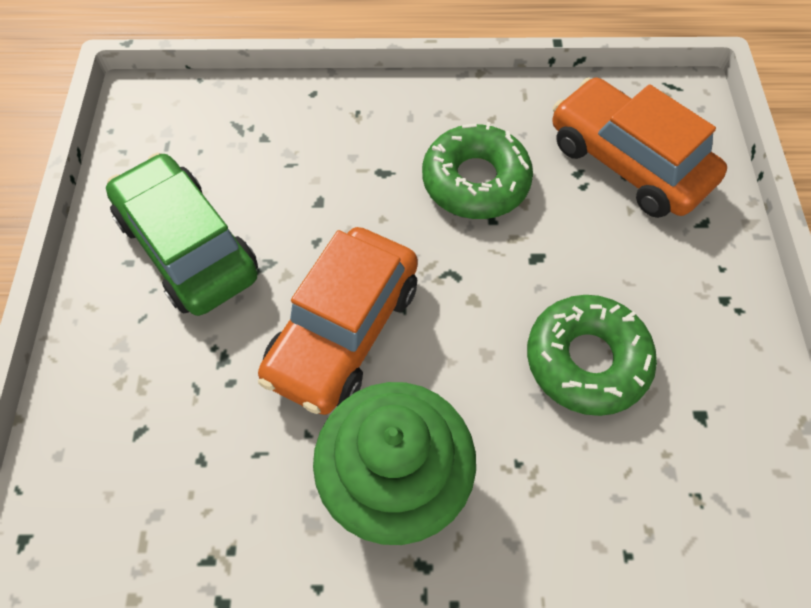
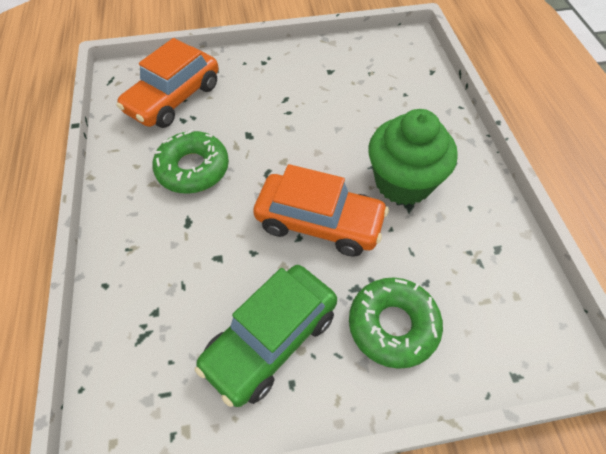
camera: 100 degrees left, 5 degrees down
green donut [527,295,657,416] -> green donut moved to [349,277,443,369]

